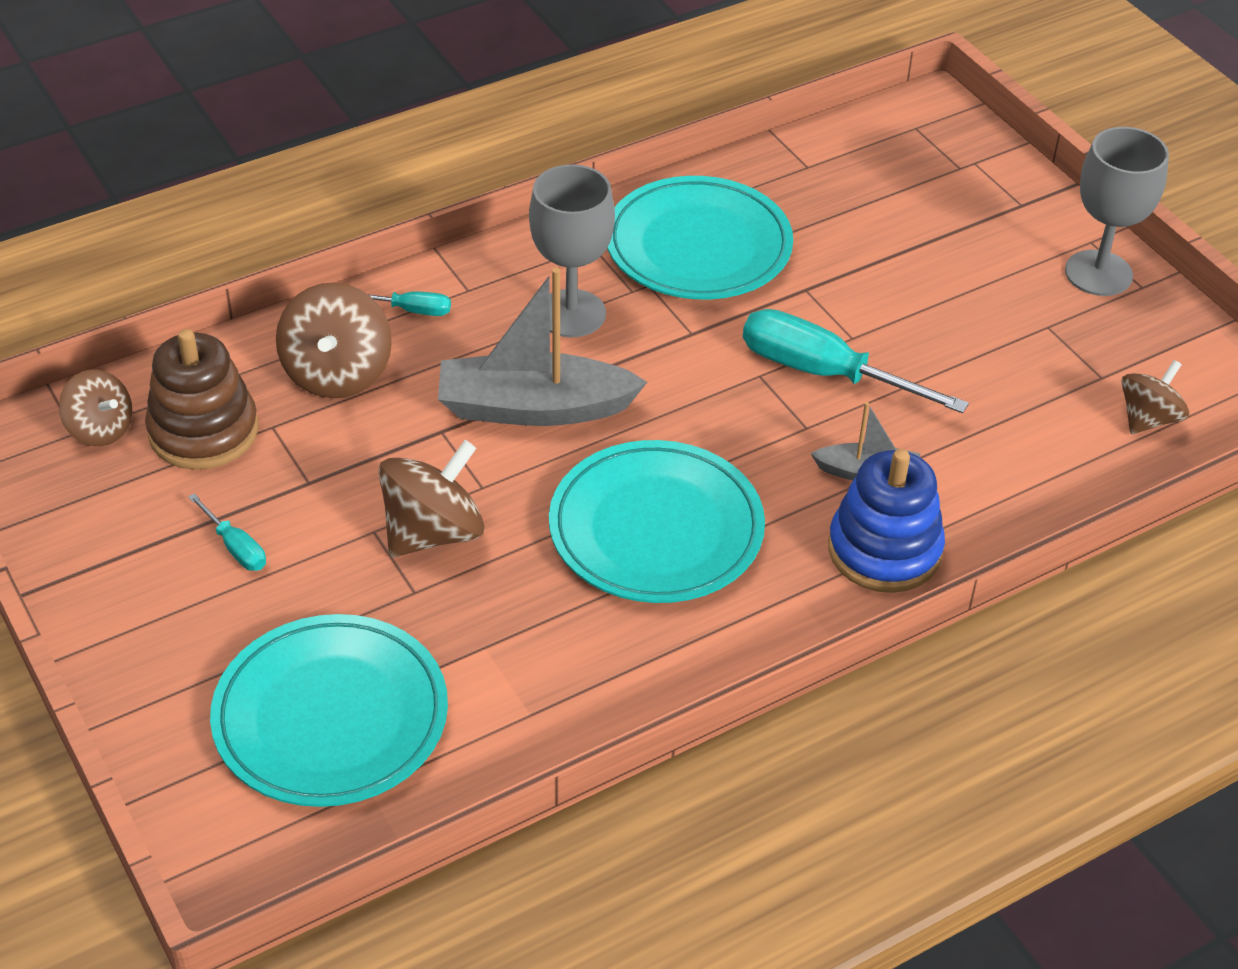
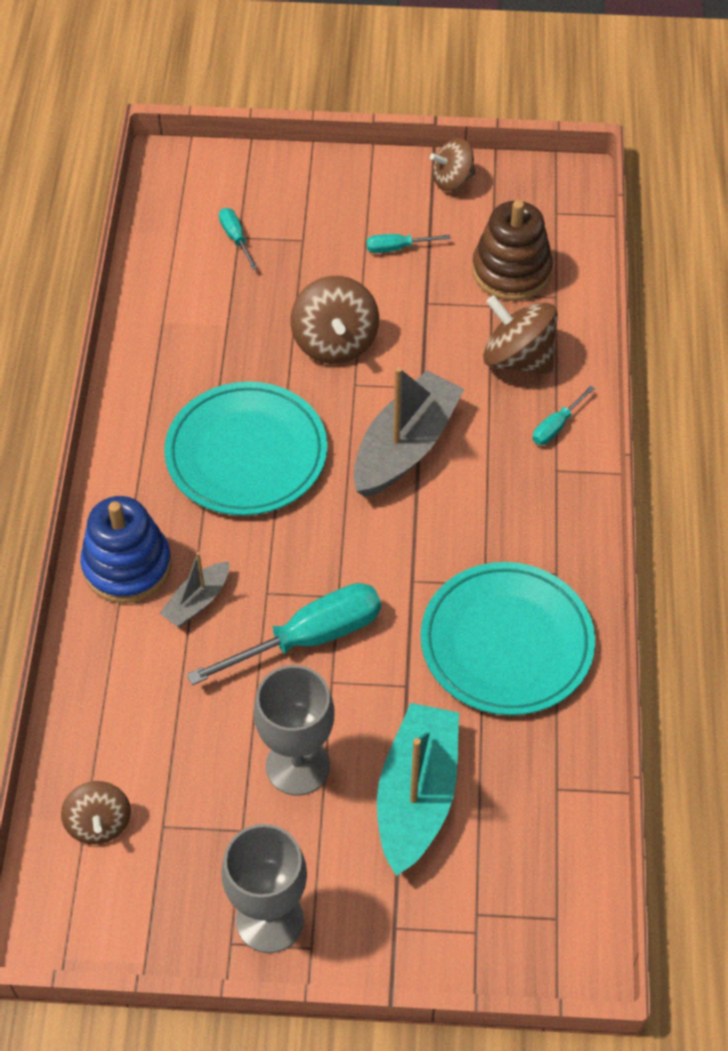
camera: 125 degrees right, 10 degrees up
brown spinning top [59,370,132,447] -> brown spinning top moved to [430,138,476,191]
turquoise plate [210,614,448,807] -> turquoise screwdriver [219,208,258,270]
grey goblet [529,164,615,337] -> grey goblet moved to [254,665,335,796]
none -> turquoise boat [377,703,459,876]

